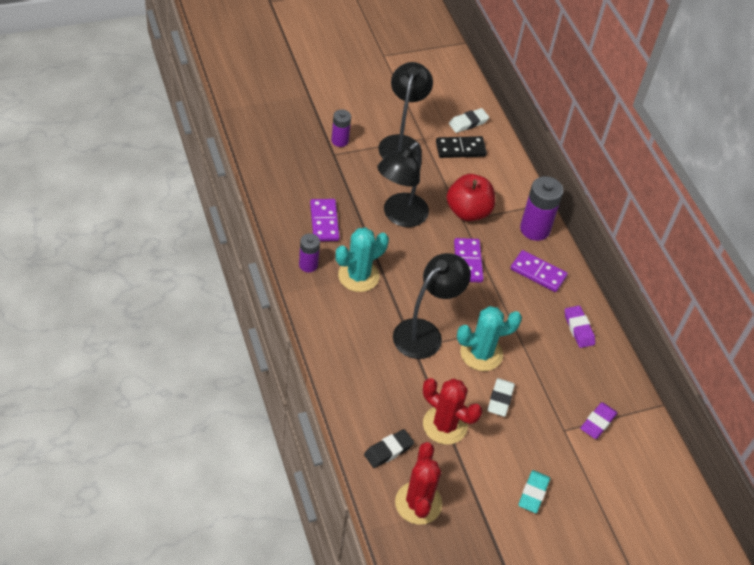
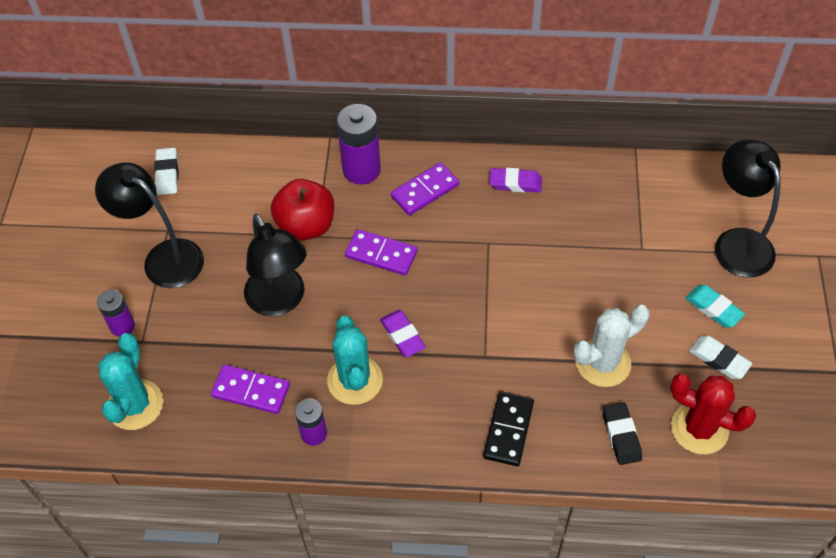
camera: 60 degrees left, 5 degrees up
black lamp [393,253,471,359] -> black lamp moved to [715,139,781,277]
red cactus [423,378,482,445] -> white cactus [573,305,649,387]
black domino [436,136,487,158] -> black domino moved to [483,391,534,466]
turquoise cactus [457,306,522,371] -> turquoise cactus moved to [98,333,163,430]
white eraser [487,378,515,417] -> white eraser moved to [689,336,752,379]
purple eraser [580,402,618,439] -> purple eraser moved to [380,310,426,357]

